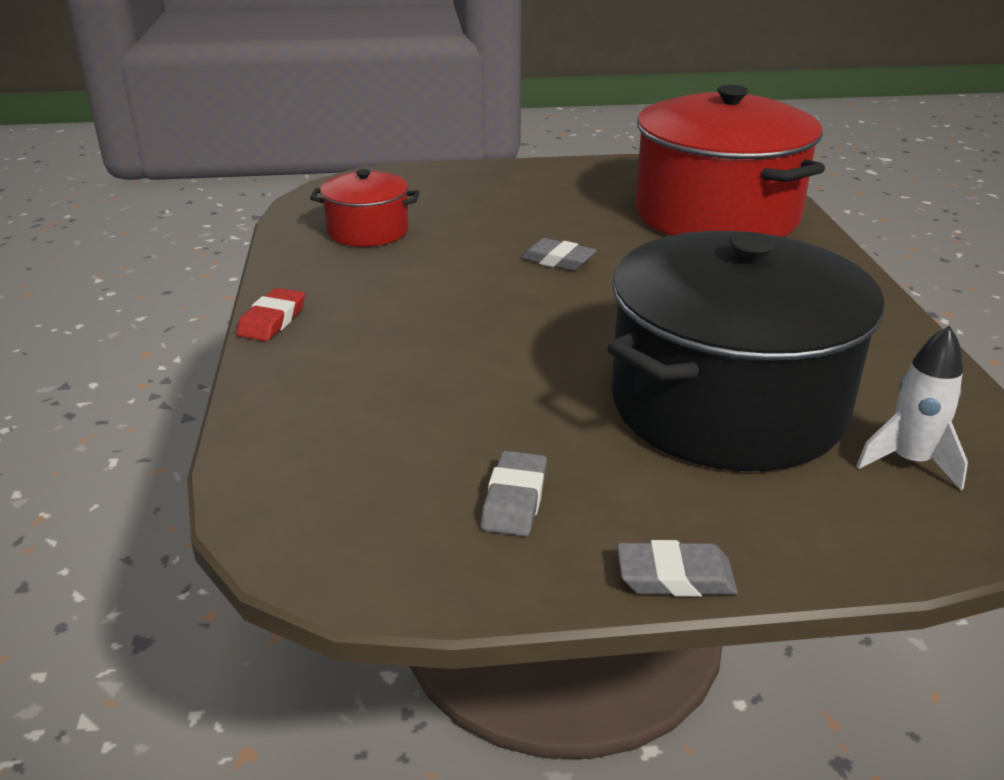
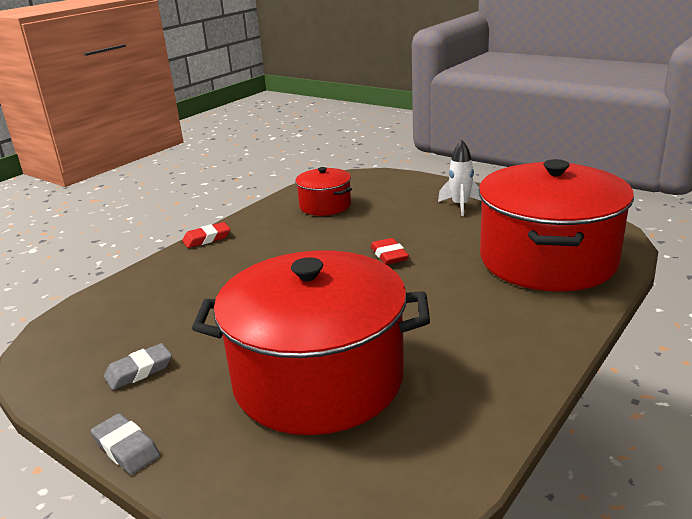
camera: 45 degrees right, 5 degrees down
grey eraser [521,238,597,271] -> red eraser [371,238,409,265]
black pot [607,231,885,471] -> red pot [192,251,430,435]
white rocket [856,326,968,490] -> white rocket moved to [438,140,481,216]

